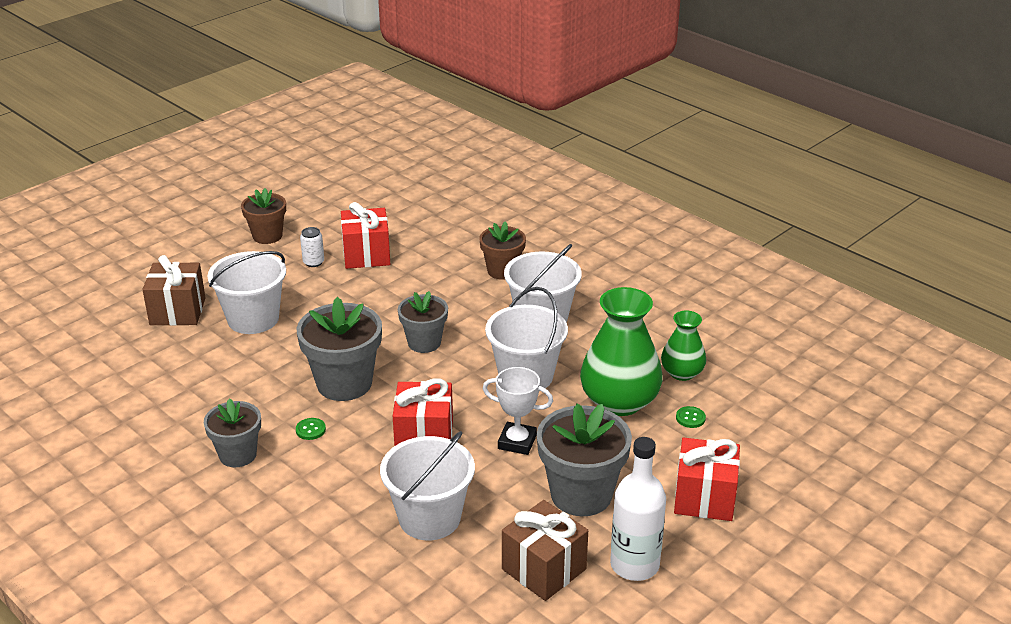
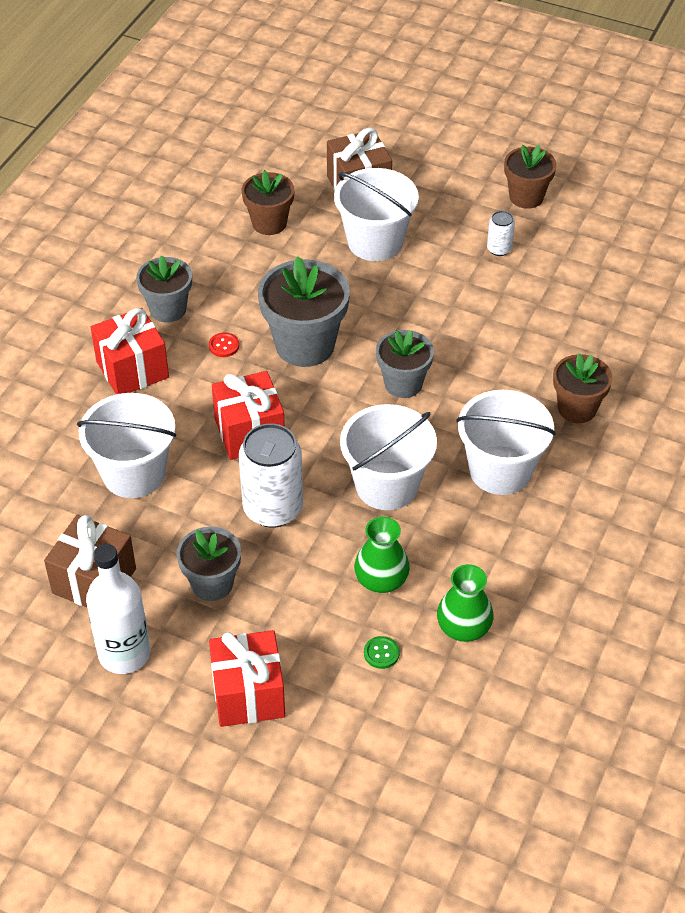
camera: 70 degrees right, 15 degrees up
green button [296,418,326,440] -> red button [209,332,239,357]
red gift [341,202,390,269] -> red gift moved to [90,308,169,394]
white trophy [483,367,553,455] -> white can [239,424,303,528]
grey flower pot [537,404,632,516] -> grey flower pot [177,527,241,601], size x0.63
green vase [580,287,663,416] -> green vase [354,517,410,593], size x0.57
none -> brown flower pot [241,170,295,235]

